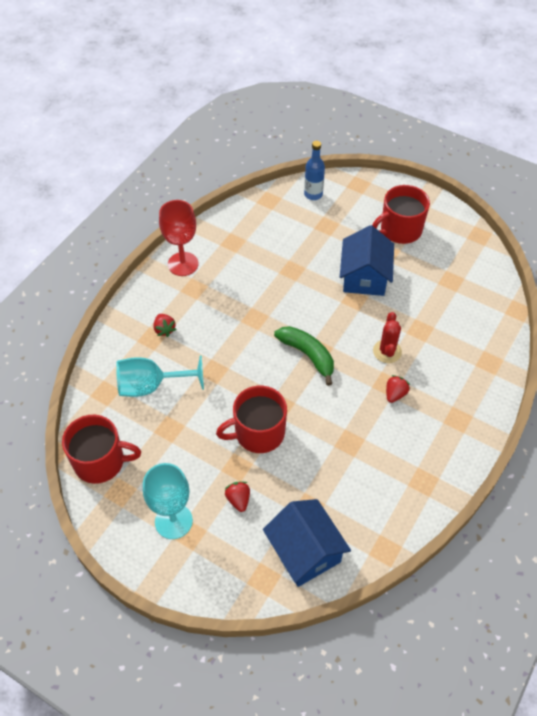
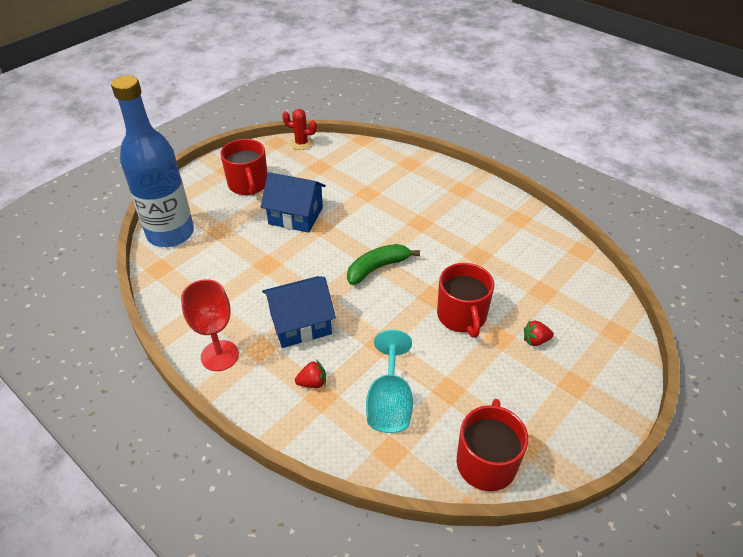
camera: 80 degrees left, 10 degrees down
turquoise goblet [143,463,193,539] -> none
blue house [263,499,351,587] -> blue house moved to [262,276,336,348]
blue bottle [304,141,325,200] -> blue bottle [111,75,194,247], size x2.31
red cactus [373,312,402,363] -> red cactus moved to [282,109,317,150]
red strawberry [386,375,410,403] -> none

